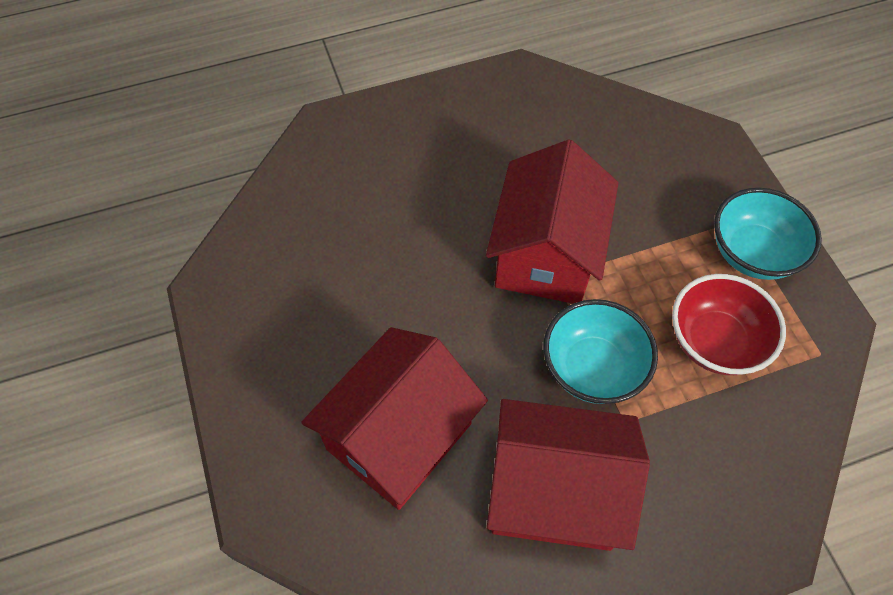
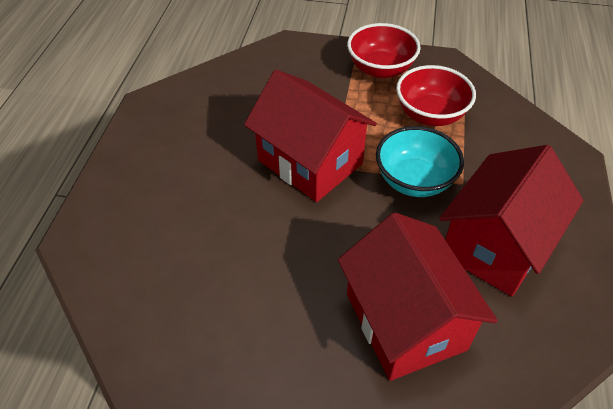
camera: 60 degrees left, 10 degrees down
turquoise bowl [714,188,822,280] -> red bowl [347,23,421,78]

